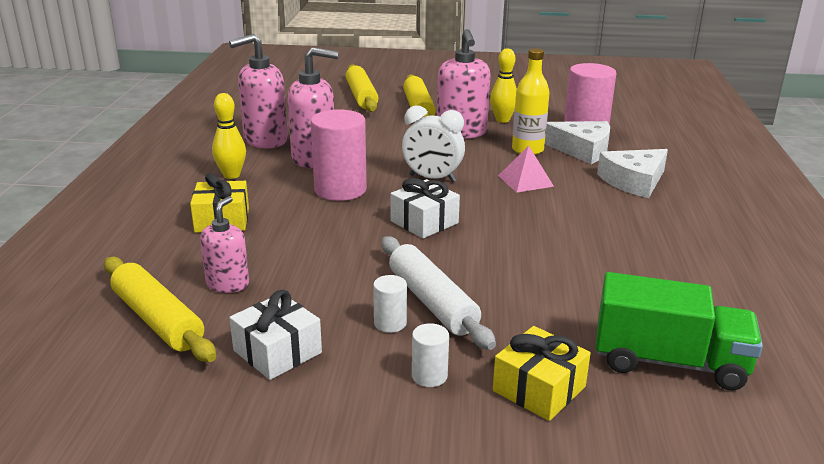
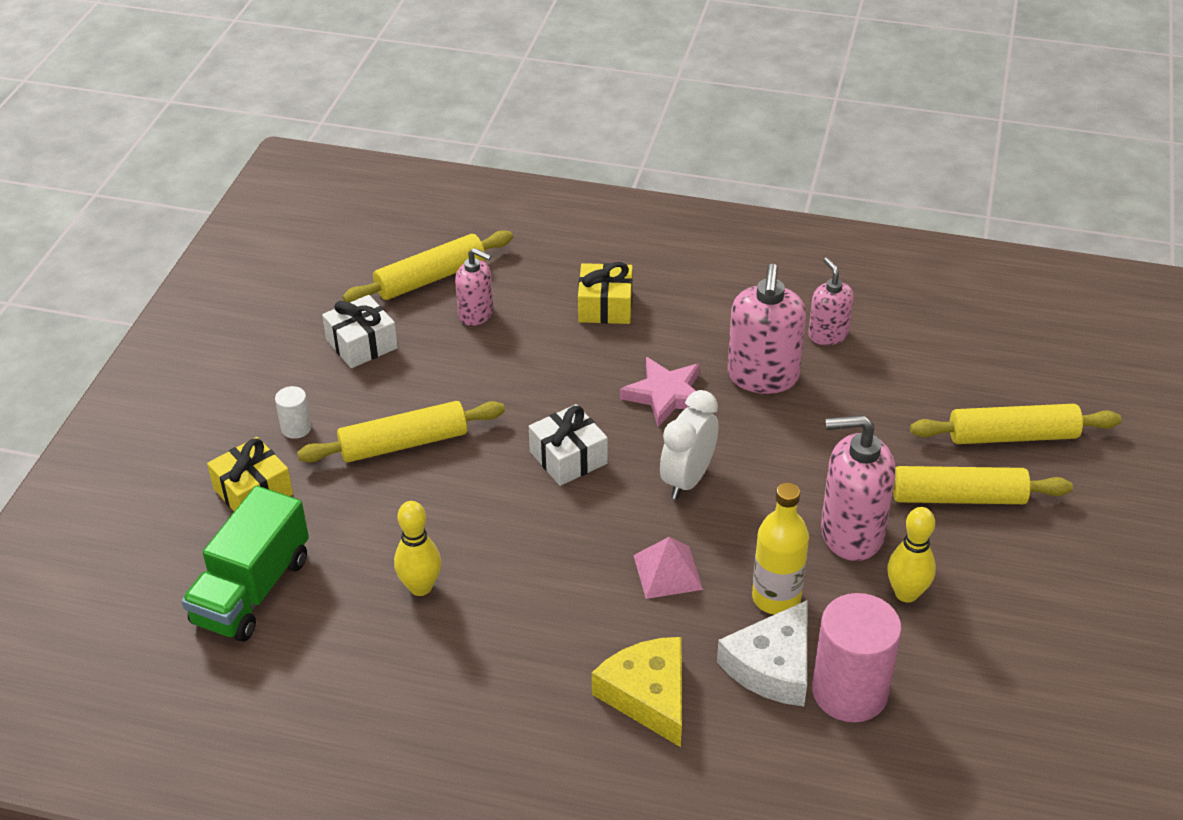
camera: 100 degrees right, 15 degrees up
yellow bowling pin [212,93,246,179] -> yellow bowling pin moved to [394,501,441,596]
pink soap dispenser [229,34,288,148] -> pink soap dispenser [808,258,854,345], size x0.60
pink cylinder [311,109,367,201] -> pink star [620,357,700,427]
white cylinder [373,275,407,333] -> none
white rolling pin [381,236,496,350] -> yellow rolling pin [297,401,505,462]
white cheese [597,149,668,198] -> yellow cheese [592,637,682,747]

